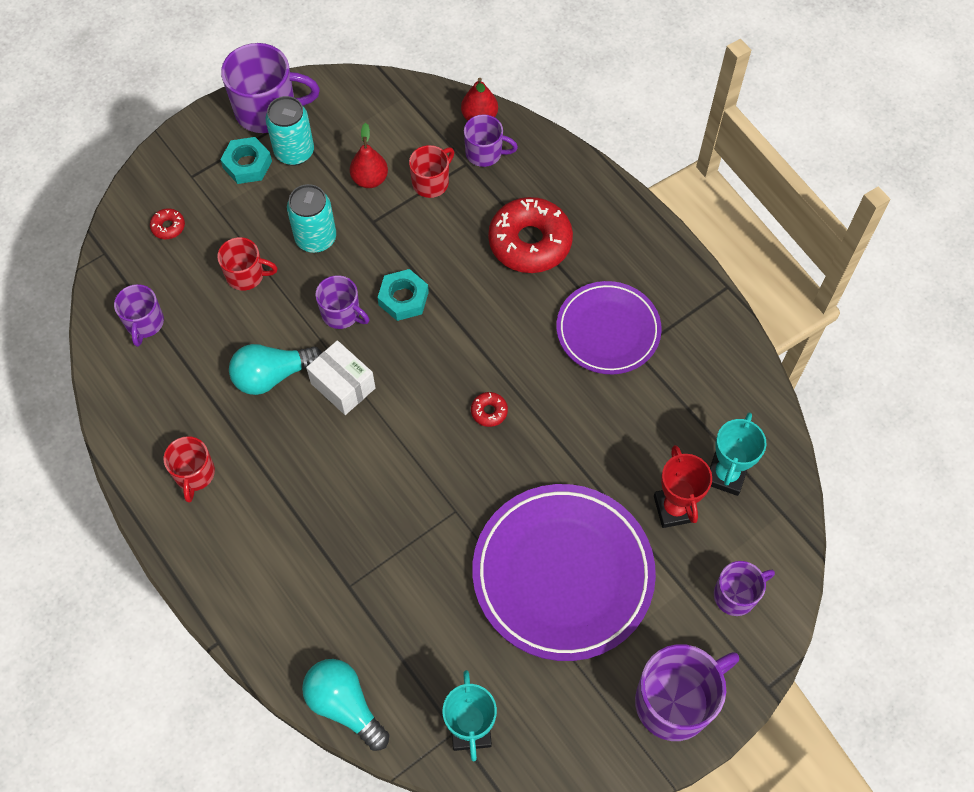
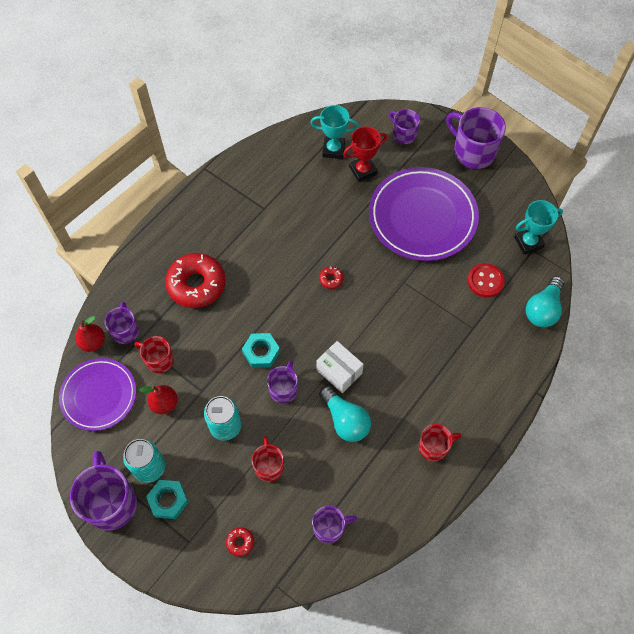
camera: 105 degrees left, 0 degrees up
white box [306,340,375,415] -> white box turned 75 degrees counterclockwise [316,341,364,393]
purple plate [556,281,662,374] -> purple plate moved to [59,358,136,431]
none -> red button [468,263,505,298]

